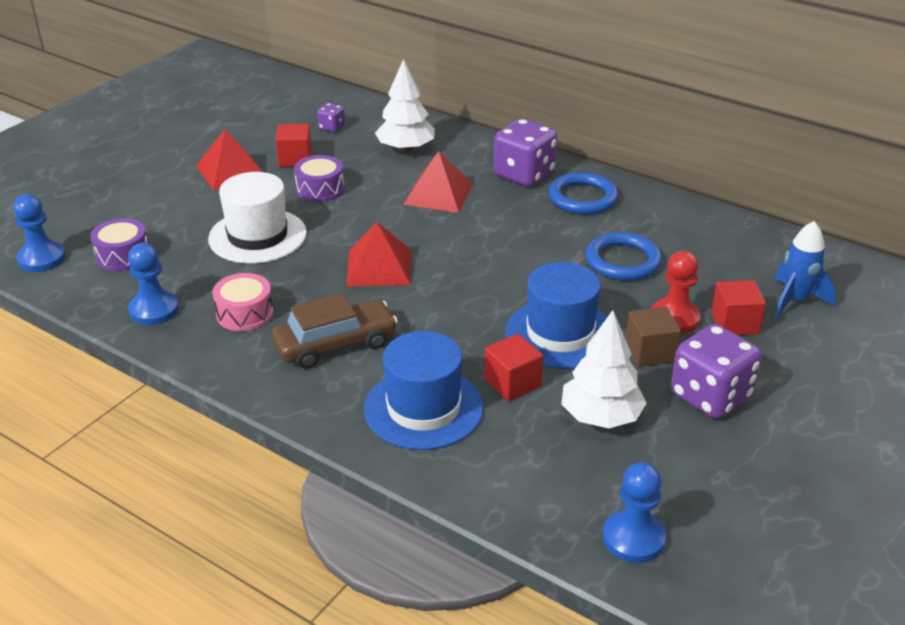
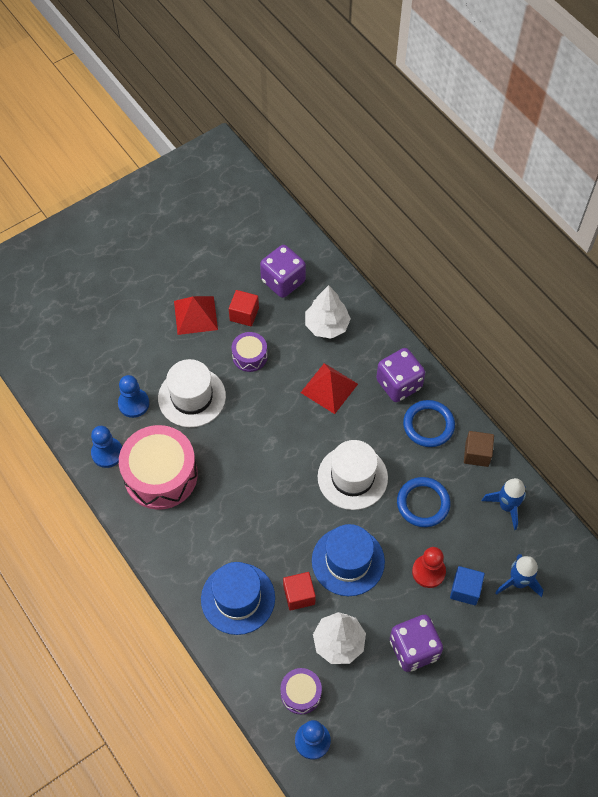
camera: 20 degrees right, 25 degrees up
blue pawn [13,194,66,272] -> blue pawn moved to [118,375,149,418]
purple drum [90,218,147,271] -> purple drum moved to [280,668,322,714]
pink drum [212,273,273,331] -> pink drum [119,425,198,510], size x1.98
brown car [271,293,398,369] -> none
purple dice [317,103,345,132] -> purple dice [260,245,306,298], size x2.12
red pyramid [347,222,411,286] -> none
brown cube [625,307,681,367] -> brown cube moved to [464,431,494,467]
red cube [711,280,766,335] -> blue cube [450,566,485,605]
none -> white hat [318,440,388,510]
none -> blue rocket [482,478,526,530]

